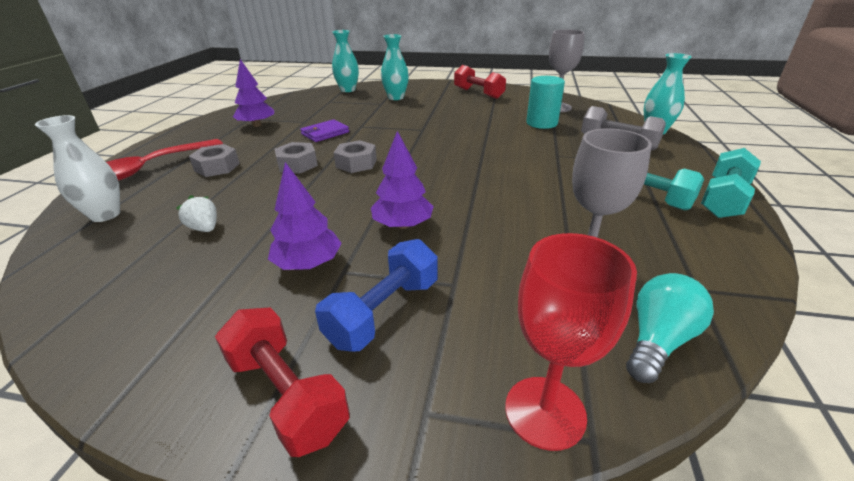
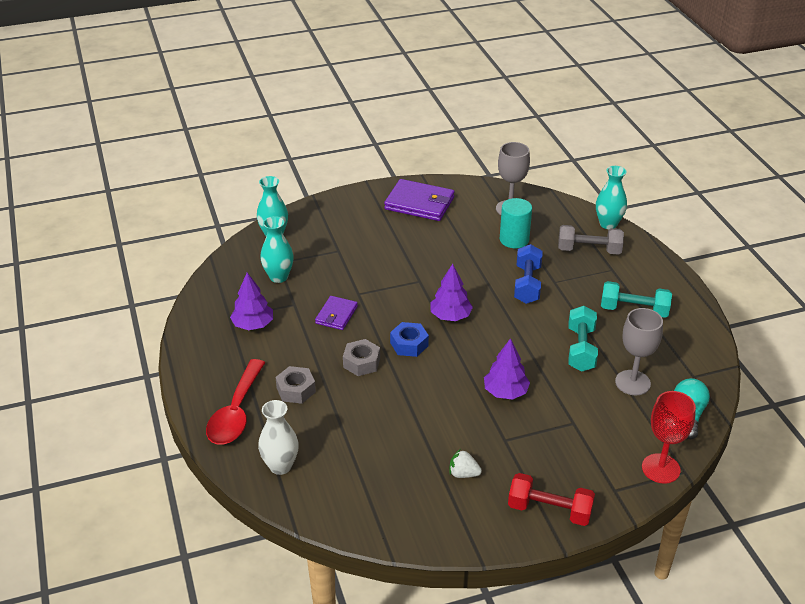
camera: 30 degrees left, 5 degrees up
white strawberry [176,195,217,232] -> white strawberry moved to [449,449,482,478]
purple tree [268,162,342,270] -> purple tree moved to [430,264,473,321]
blue dumbbell [315,239,438,352] -> blue dumbbell moved to [514,244,543,304]
grey nut [334,140,377,173] -> blue nut [390,322,429,357]
turquoise vase [381,34,409,100] -> turquoise vase moved to [260,216,294,283]
red dumbbell [454,65,506,99] -> purple wallet [384,179,455,221]
turquoise dumbbell [701,148,761,218] -> turquoise dumbbell moved to [569,306,598,372]

